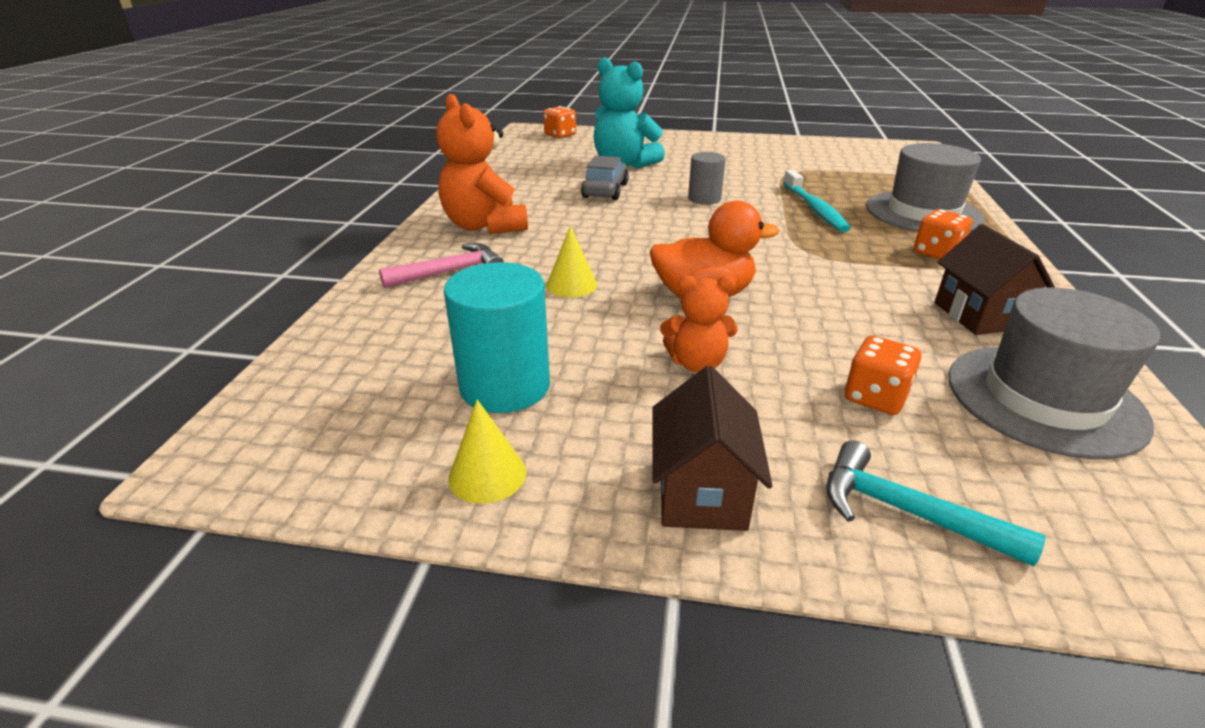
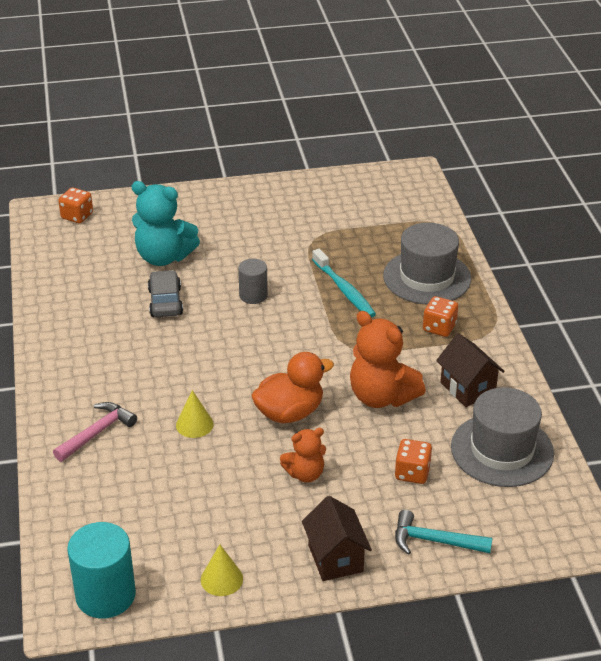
camera: 20 degrees left, 5 degrees up
orange teddy bear [436,94,528,234] -> orange teddy bear moved to [350,311,426,408]
turquoise cylinder [444,262,550,413] -> turquoise cylinder moved to [67,522,136,618]

